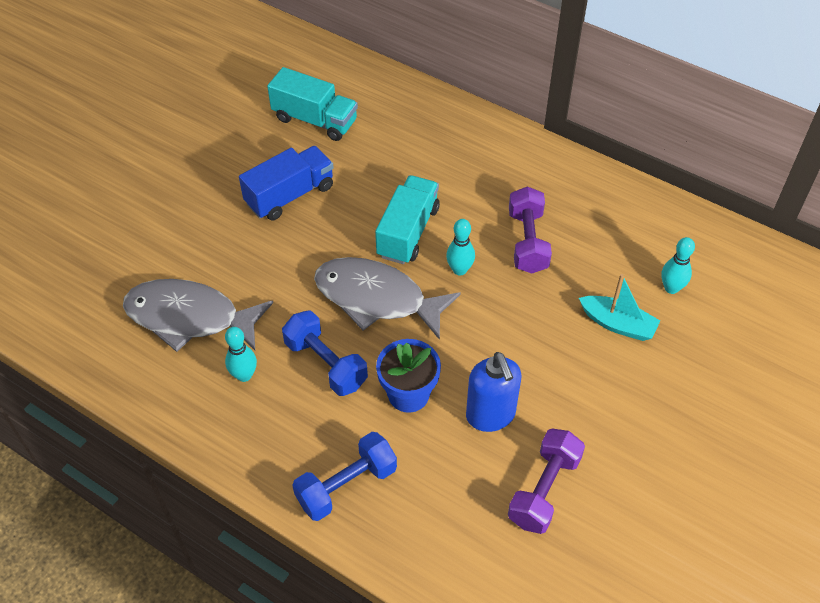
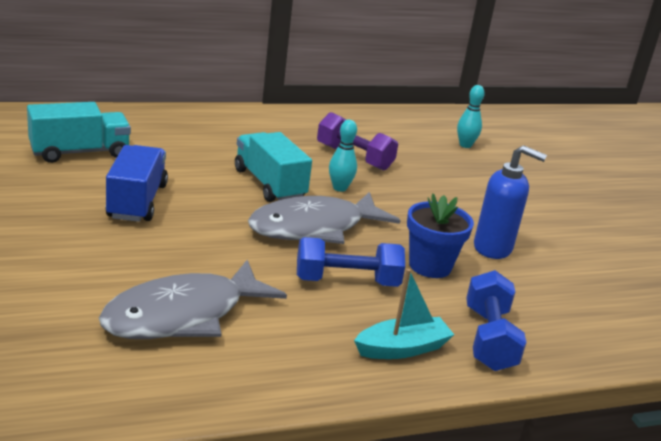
camera: 55 degrees left, 25 degrees down
turquoise bowling pin [225,327,257,382] -> none
purple dumbbell [508,429,585,534] -> none
turquoise boat [579,274,660,341] -> turquoise boat moved to [354,269,454,359]

